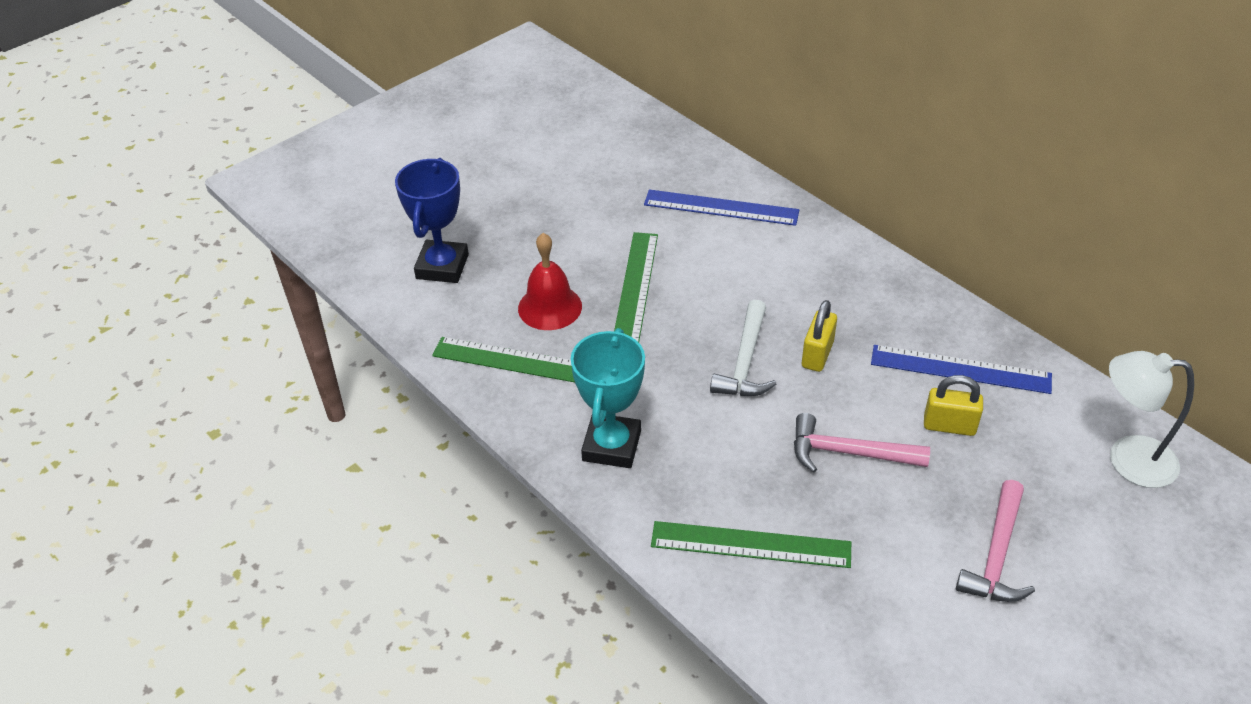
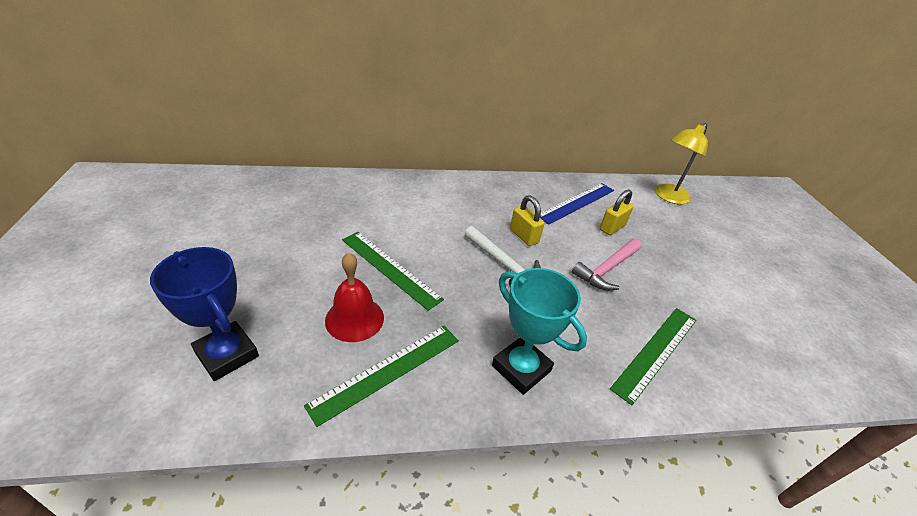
camera: 60 degrees left, 5 degrees down
blue ruler [644,189,799,226] -> none
pink hammer [956,480,1035,602] -> none
white lamp [1109,351,1194,488] -> yellow lamp [655,123,708,204]

